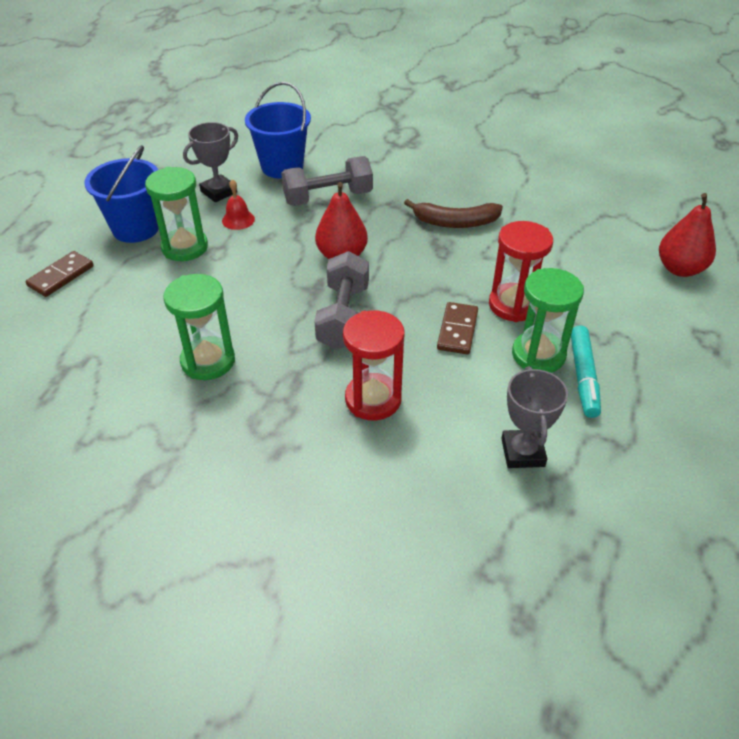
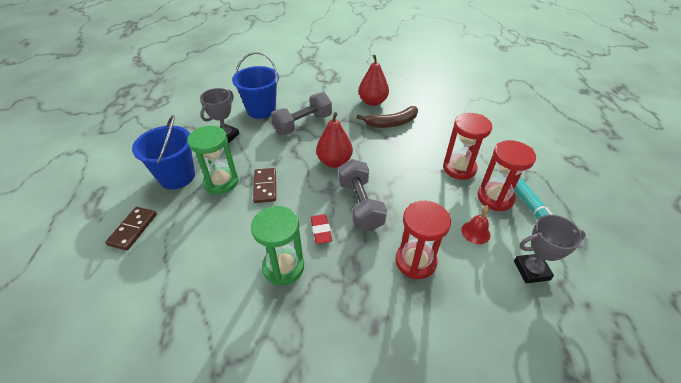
camera: 20 degrees left, 0 degrees up
red bell [222,179,255,230] -> red bell moved to [461,206,491,244]
brown domino [437,302,478,354] -> brown domino moved to [253,168,276,203]
grey trophy [501,366,568,468] -> grey trophy turned 75 degrees counterclockwise [514,215,586,283]
green hourglass [512,268,584,373] -> red hourglass [477,140,536,211]
red pear [659,193,716,277] -> red pear moved to [358,55,389,106]
none -> red eraser [311,214,332,244]

